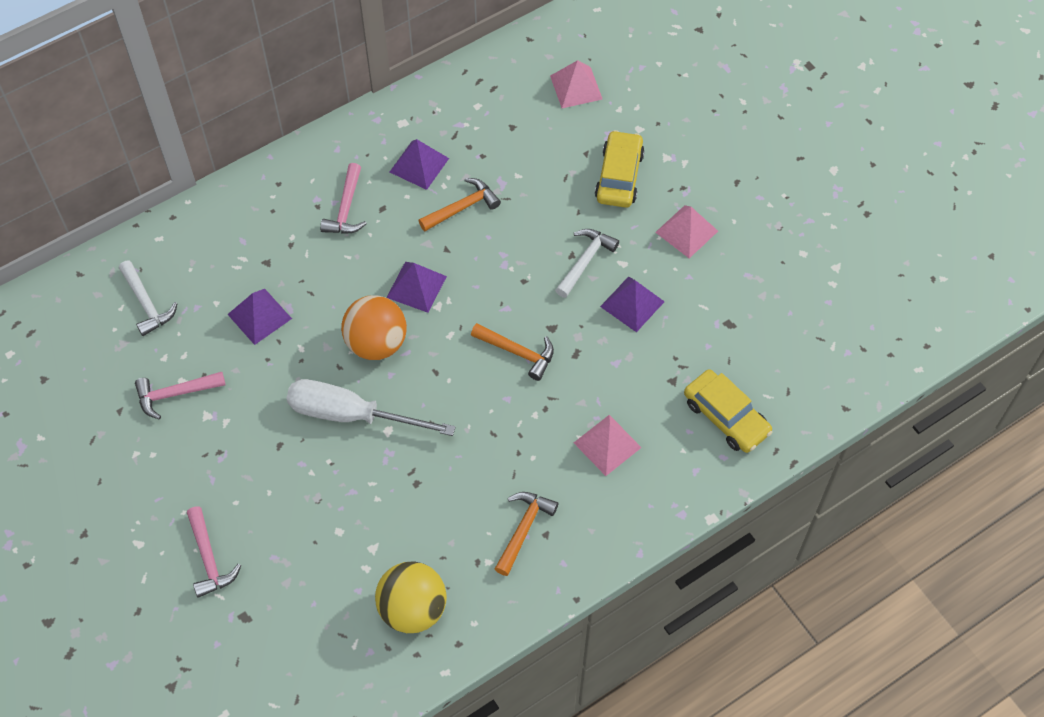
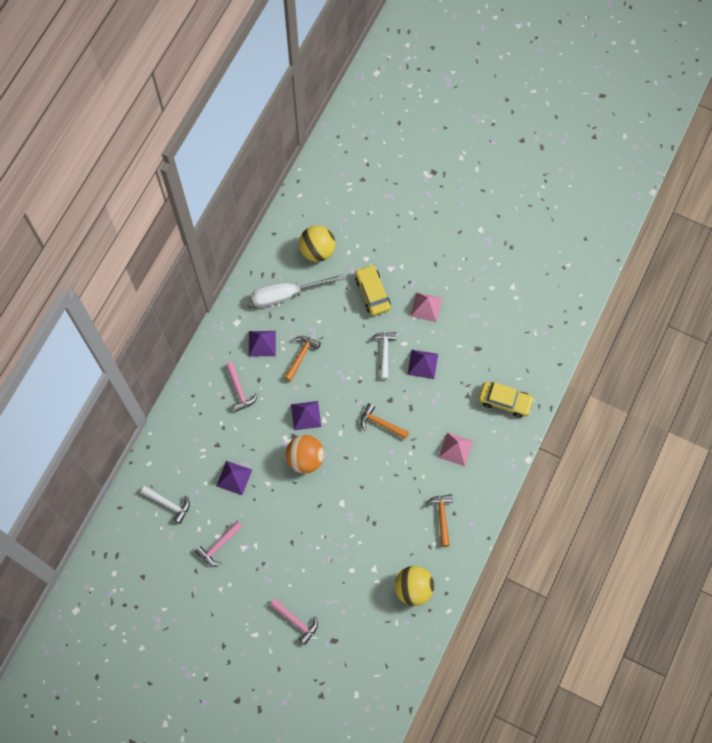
camera: 30 degrees left, 10 degrees up
white screwdriver [286,379,456,436] -> white screwdriver moved to [251,274,345,308]
orange hammer [471,323,554,381] -> orange hammer turned 150 degrees counterclockwise [360,403,409,439]
pink pyramid [550,60,603,108] -> yellow ball [299,225,335,262]

